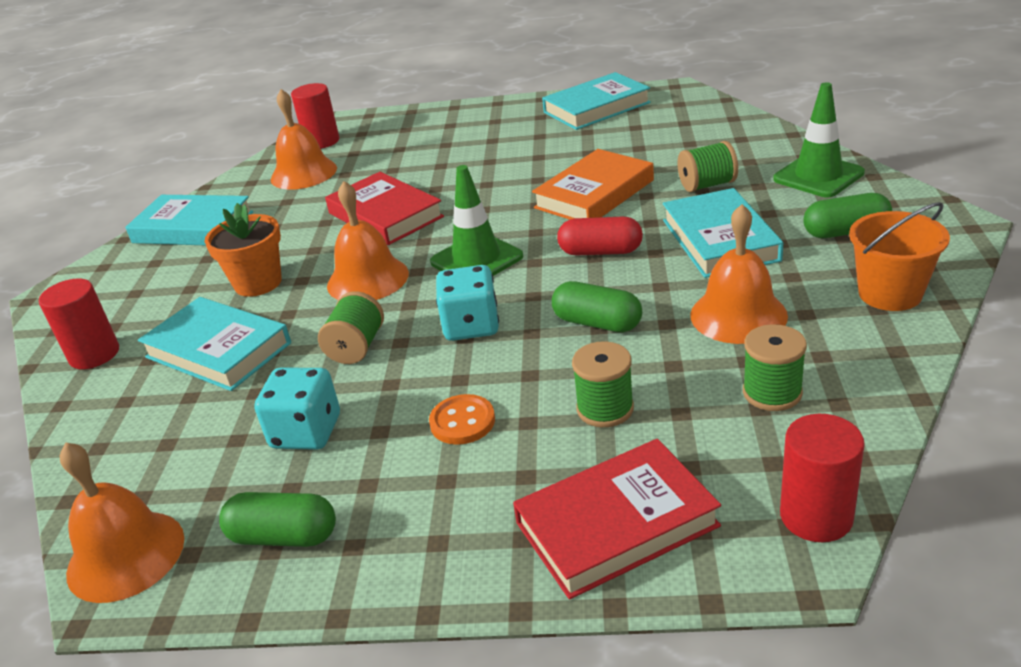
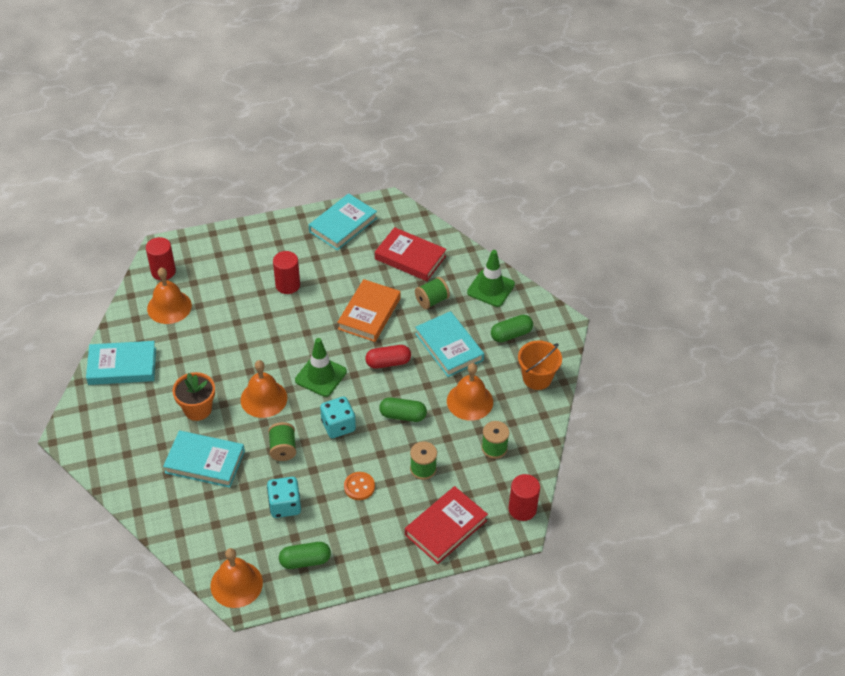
camera: 25 degrees left, 15 degrees up
red cylinder [39,278,119,369] -> red cylinder moved to [273,251,300,294]
red book [325,172,444,245] -> red book moved to [375,227,446,281]

